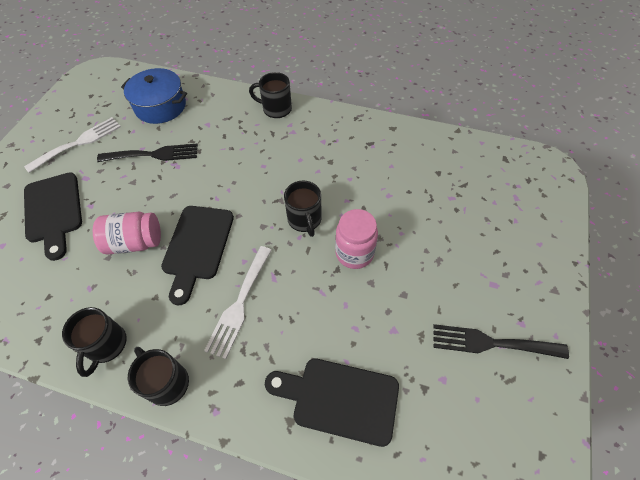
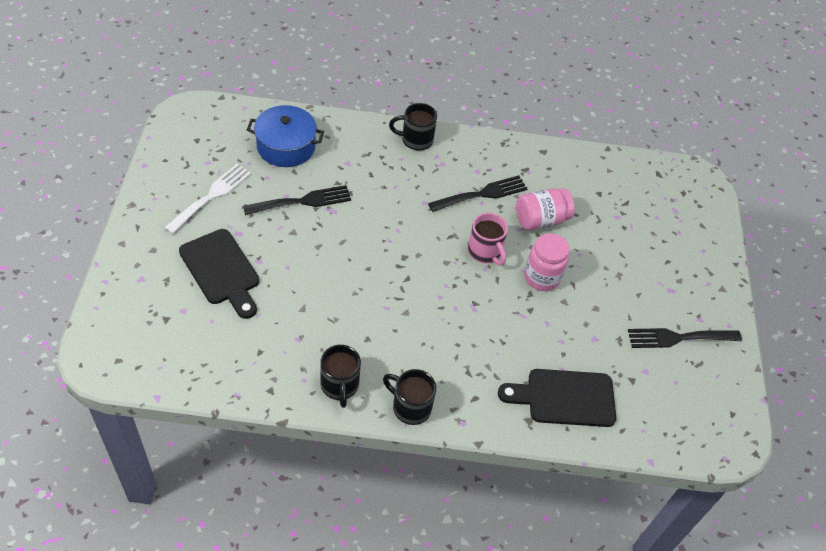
camera: 20 degrees left, 5 degrees down
pink jar [93,212,161,255] -> pink jar moved to [516,188,575,230]
black cutting board [161,206,234,305] -> none
white fork [204,246,272,359] -> none
black mug [284,181,322,237] -> pink mug [468,213,508,266]
none -> black fork [428,175,528,212]

